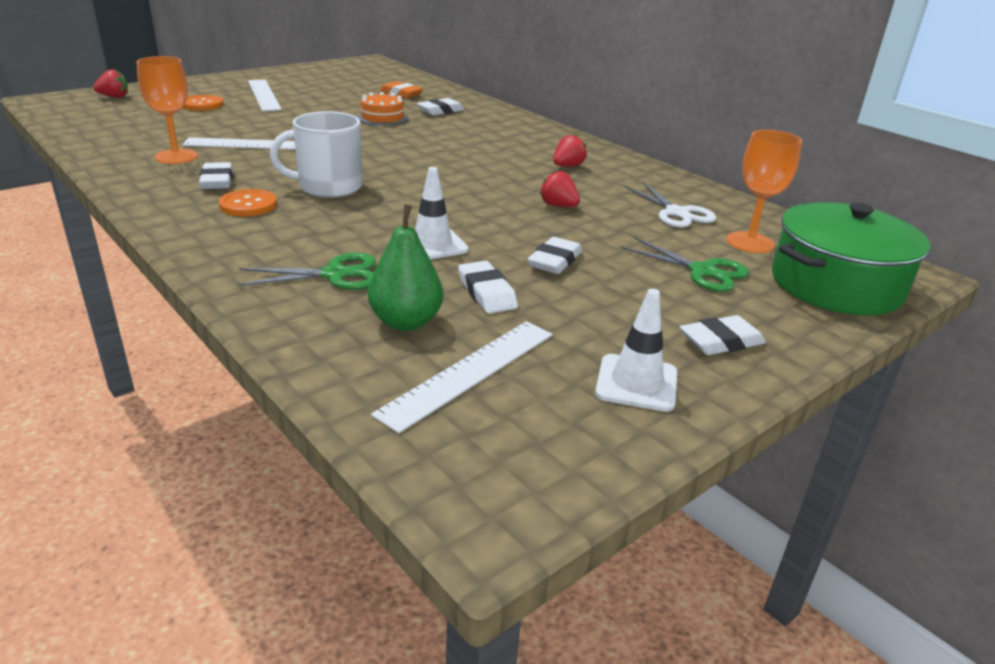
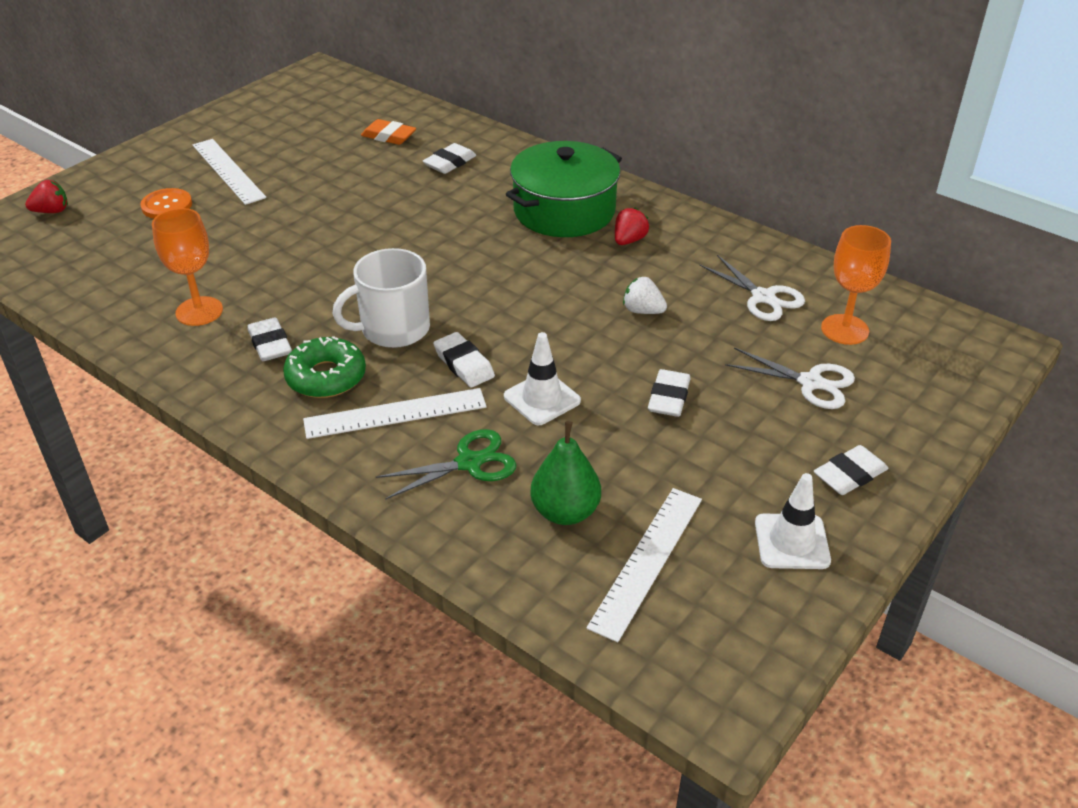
camera: 10 degrees left, 10 degrees up
white ruler [182,137,295,150] -> white ruler moved to [303,388,487,439]
orange button [219,189,277,216] -> green donut [283,336,366,398]
orange cake [357,92,408,126] -> none
white eraser [458,261,518,314] -> white eraser moved to [433,332,495,388]
red strawberry [540,170,580,207] -> white strawberry [623,276,667,314]
green scissors [621,237,749,292] -> white scissors [725,347,855,409]
green pot [772,202,930,315] -> green pot moved to [506,141,622,237]

